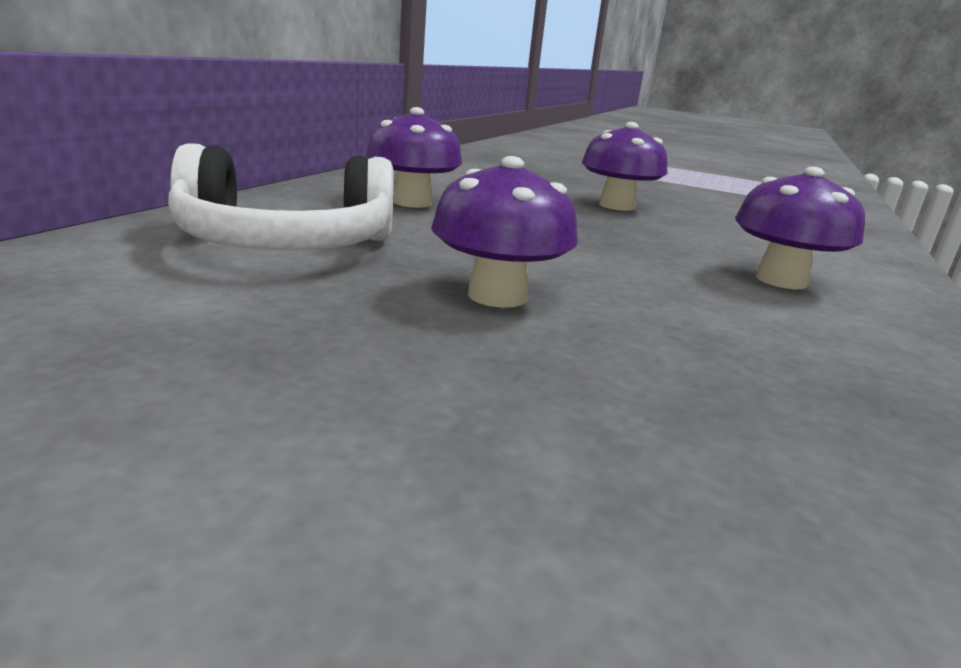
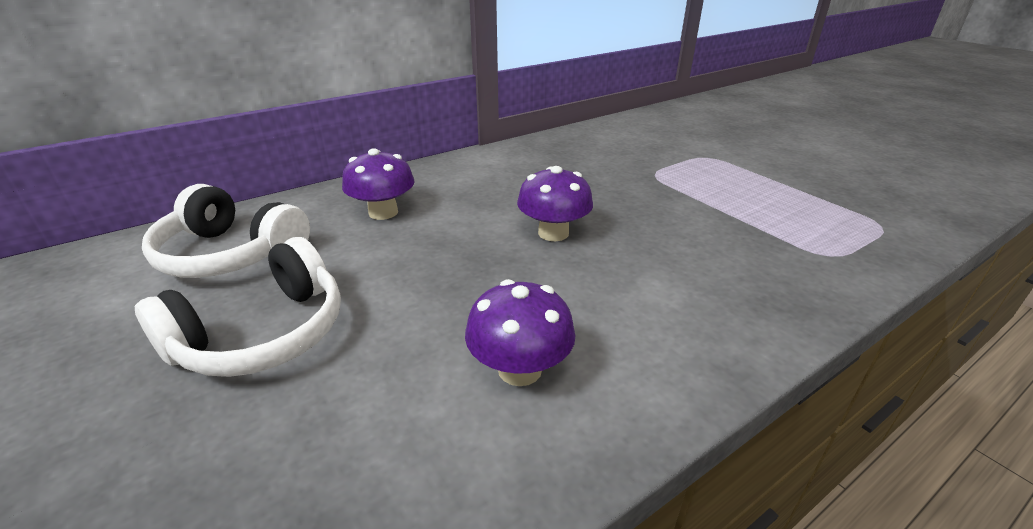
camera: 35 degrees right, 10 degrees up
purple mushroom [431,156,578,308] -> white headphones [135,237,341,377]

